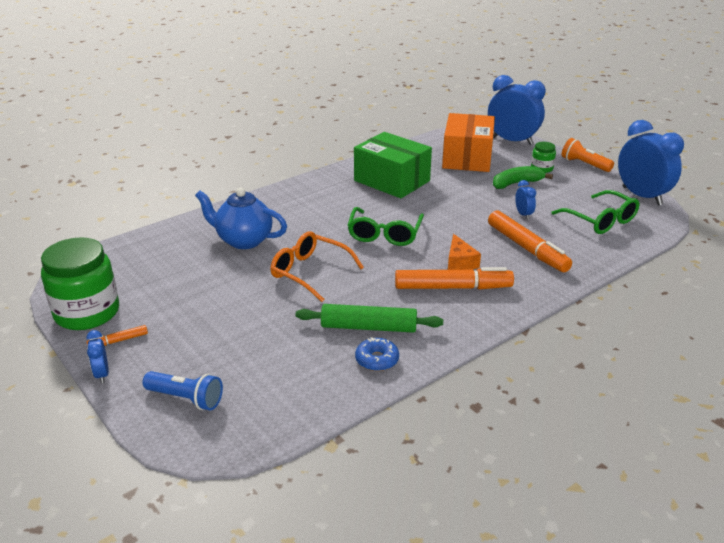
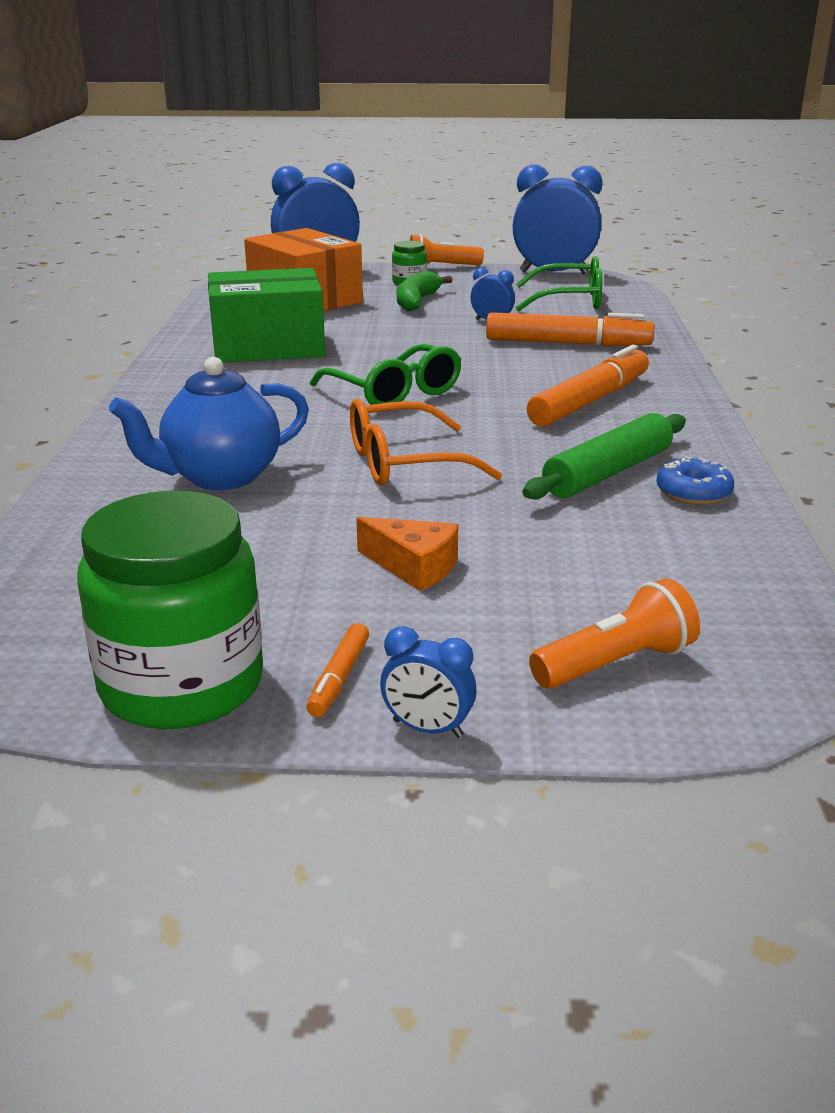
camera: 50 degrees left, 5 degrees down
blue flashlight [143,371,223,411] -> orange flashlight [529,578,700,689]
orange cheese [448,234,481,270] -> orange cheese moved to [356,517,458,591]

